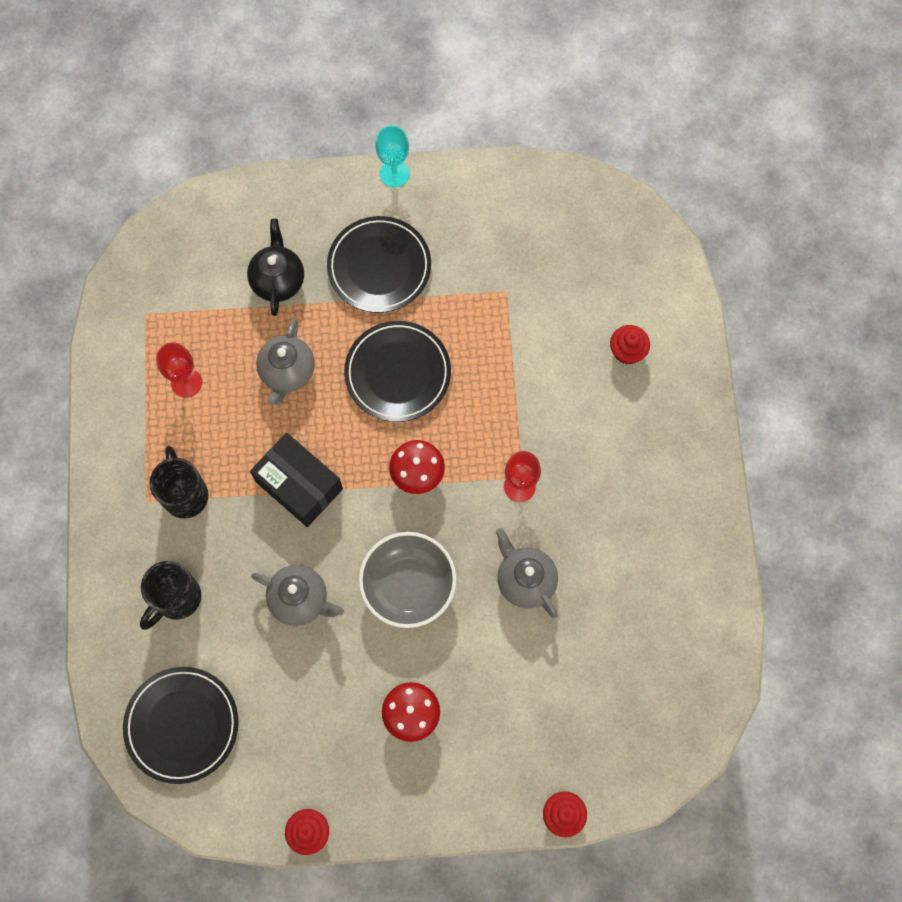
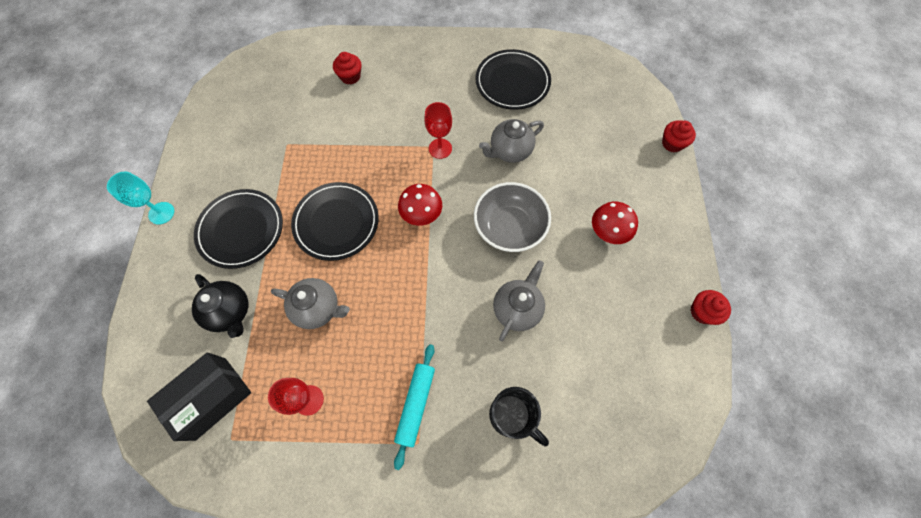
camera: 85 degrees left, 5 degrees down
black plate [123,667,239,784] -> black plate moved to [476,49,551,110]
black mug [149,446,209,518] -> turquoise rolling pin [394,344,435,470]
black teapot [247,219,304,316] -> black teapot turned 135 degrees counterclockwise [192,274,249,338]
black box [250,433,343,527] -> black box moved to [147,352,251,441]

